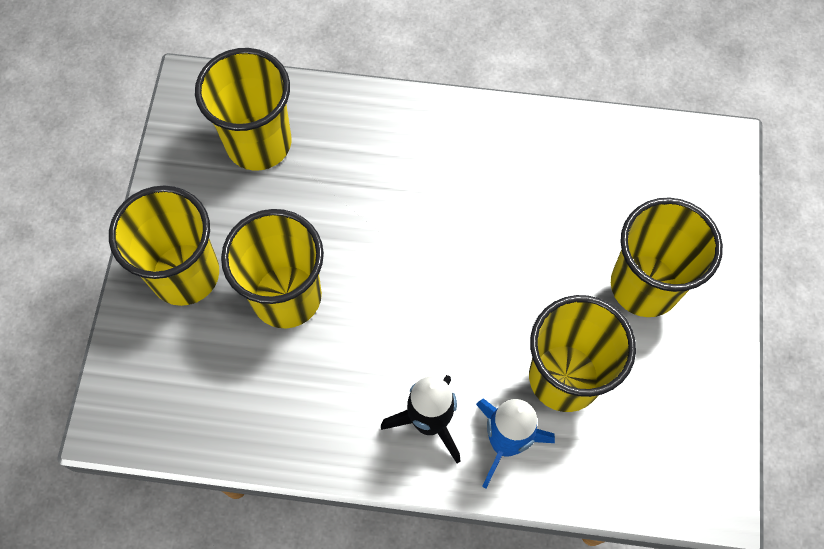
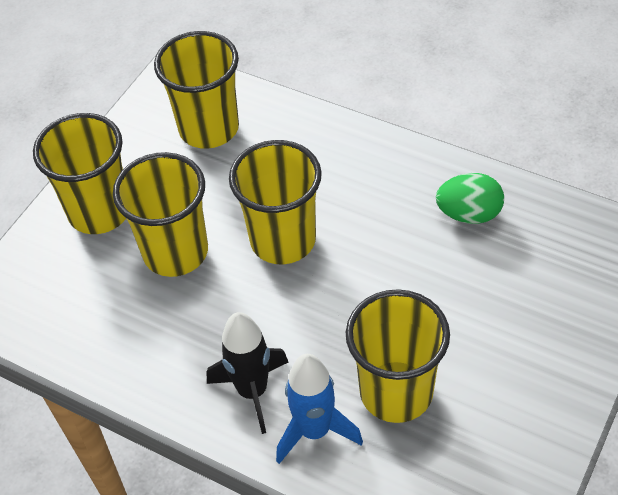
camera: 25 degrees right, 15 degrees down
yellow cup [611,197,723,317] -> yellow cup moved to [229,140,322,264]
none -> green egg [436,173,504,224]

